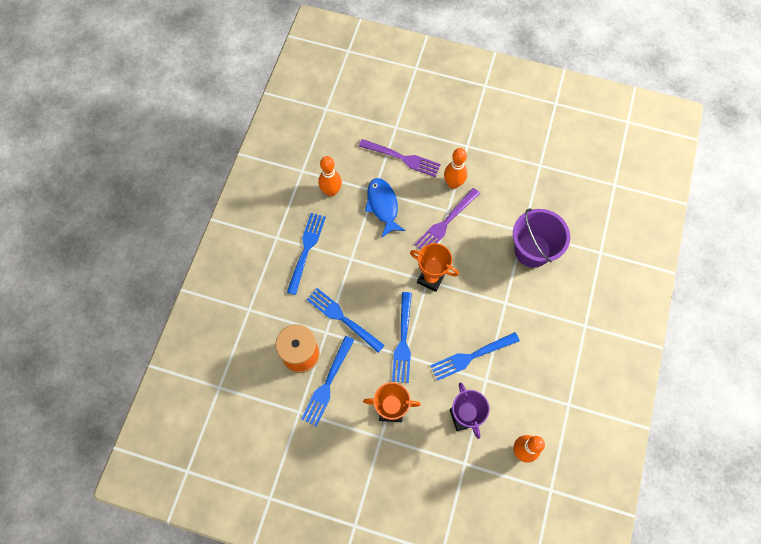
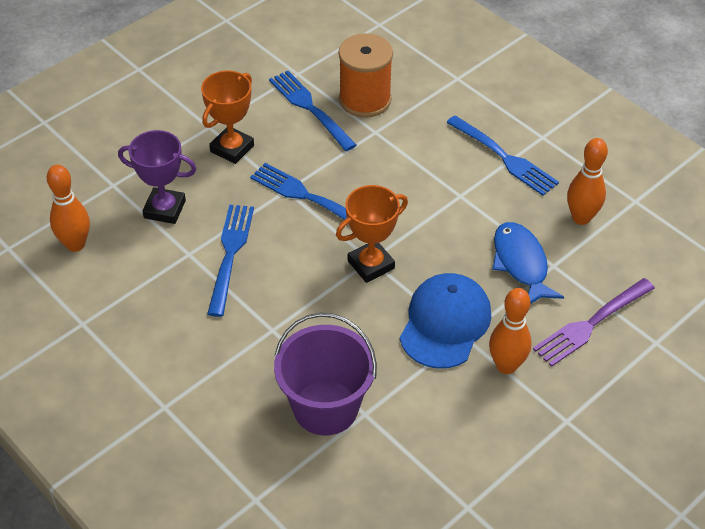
camera: 120 degrees right, 20 degrees down
blue fork [307,288,385,353] -> none
blue fish [365,178,406,237] -> blue fish turned 120 degrees counterclockwise [492,222,564,304]
purple fork [414,188,480,249] -> blue cap [400,273,491,369]

